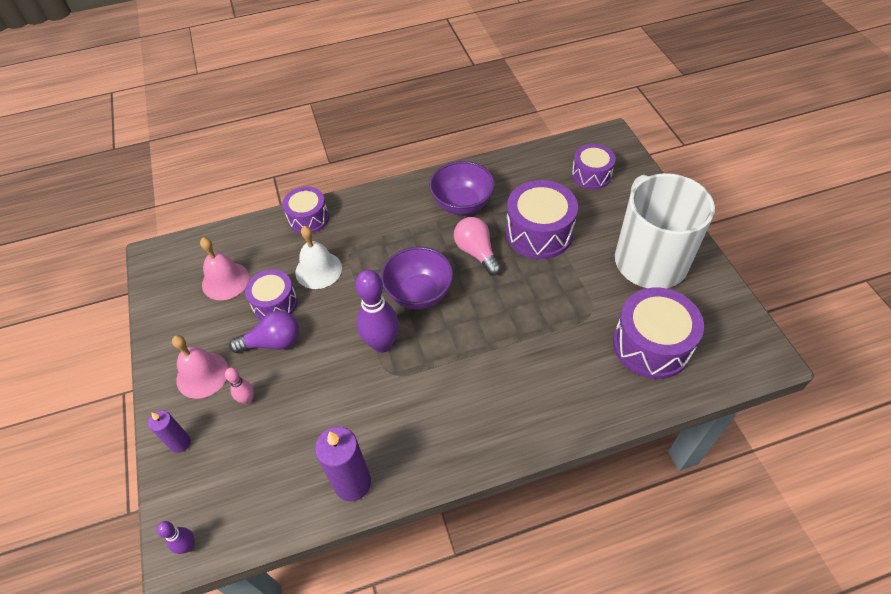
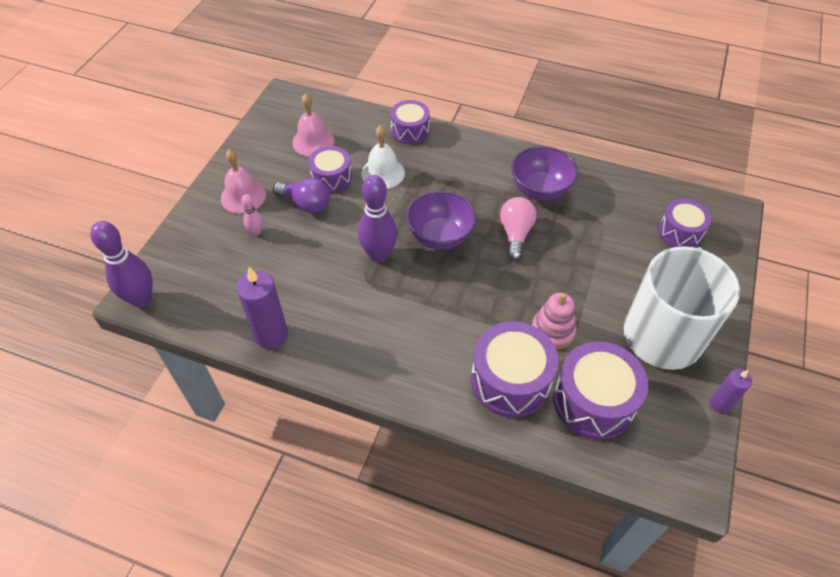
camera: 35 degrees right, 0 degrees up
purple candle [148,410,191,453] -> purple candle moved to [710,369,752,413]
purple bowling pin [157,521,195,554] -> purple bowling pin [90,221,153,307], size x2.01
purple drum [506,180,578,259] -> purple drum moved to [471,321,559,417]
none -> pink stacking toy [532,293,577,349]

